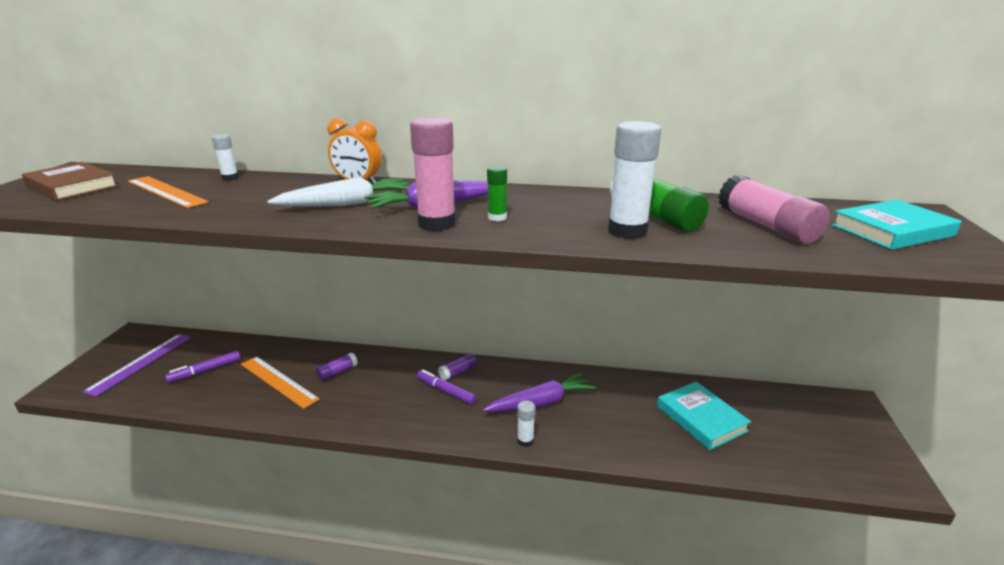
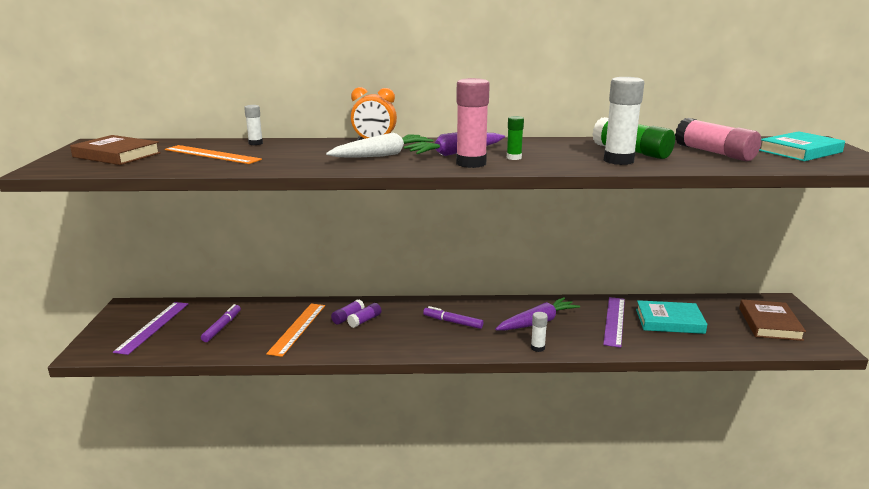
camera: 10 degrees left, 5 degrees down
purple marker [165,351,241,383] -> purple marker turned 150 degrees clockwise [201,304,241,342]
orange ruler [241,356,320,409] -> orange ruler turned 75 degrees clockwise [266,304,325,357]
purple glue stick [438,353,477,380] -> purple glue stick moved to [347,303,381,328]
turquoise book [657,382,751,450] -> turquoise book turned 45 degrees counterclockwise [636,300,707,334]
none -> purple ruler [603,297,625,348]
none -> brown book [739,299,806,341]

